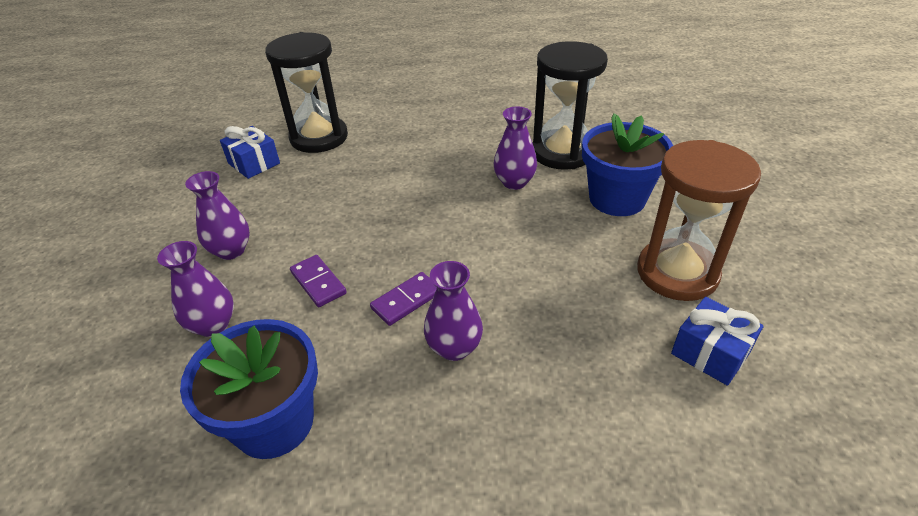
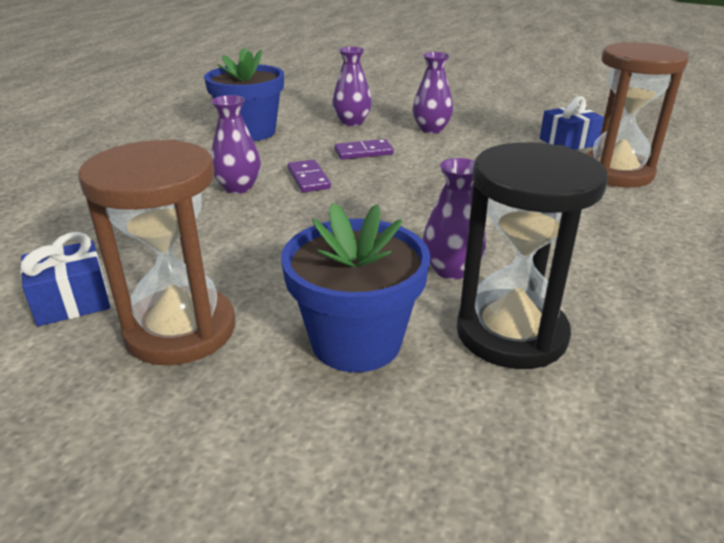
camera: 110 degrees right, 10 degrees down
black hourglass [265,32,348,153] -> brown hourglass [585,42,689,187]

